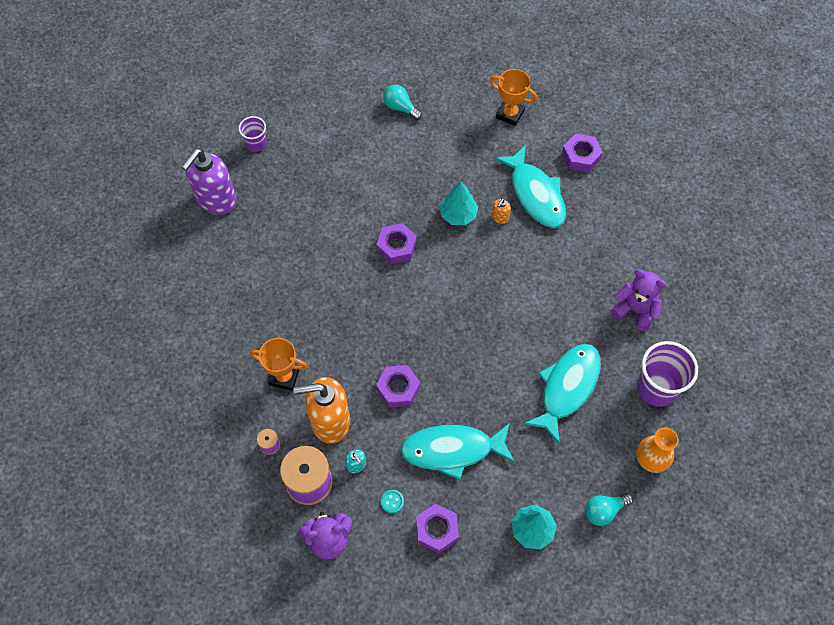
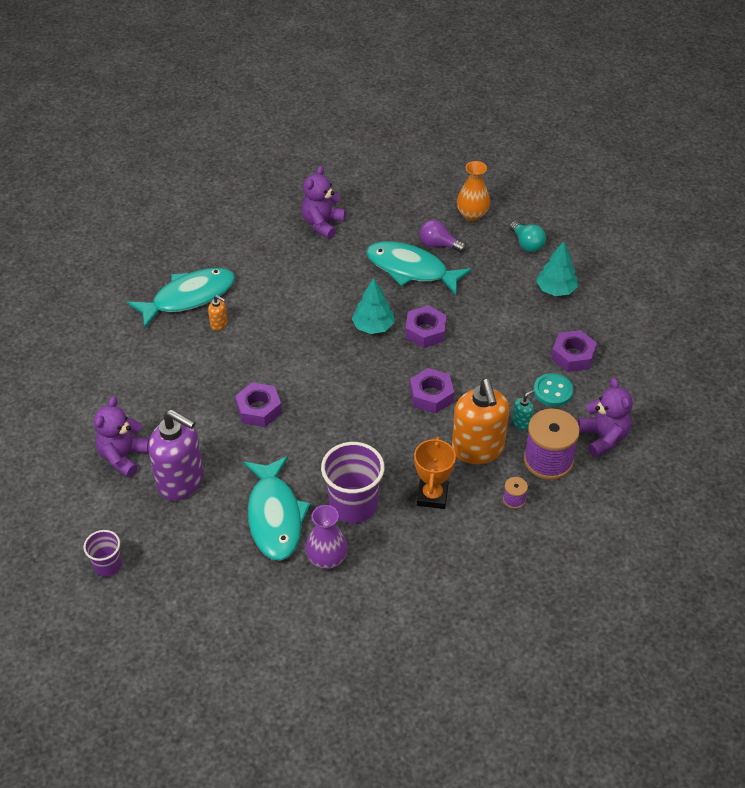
camera: 95 degrees left, 15 degrees down
purple soap dispenser [181,148,236,215] -> purple soap dispenser moved to [148,409,204,501]
turquoise button [381,490,404,513] -> turquoise button [534,373,573,406], size x1.66
turquoise light bulb [383,85,422,120] -> none
turquoise fish [401,423,515,480] -> turquoise fish moved to [244,456,311,561]
turquoise tree [439,181,478,225] -> turquoise tree moved to [352,278,394,334]
orange trophy [490,69,537,126] -> none
purple nut [562,134,603,172] -> purple nut moved to [405,305,446,348]
purple cup [637,341,698,407] -> purple cup moved to [321,442,385,523]
none -> purple teddy bear [94,396,150,477]
none -> purple vase [305,505,348,569]
none -> purple light bulb [420,220,466,252]

